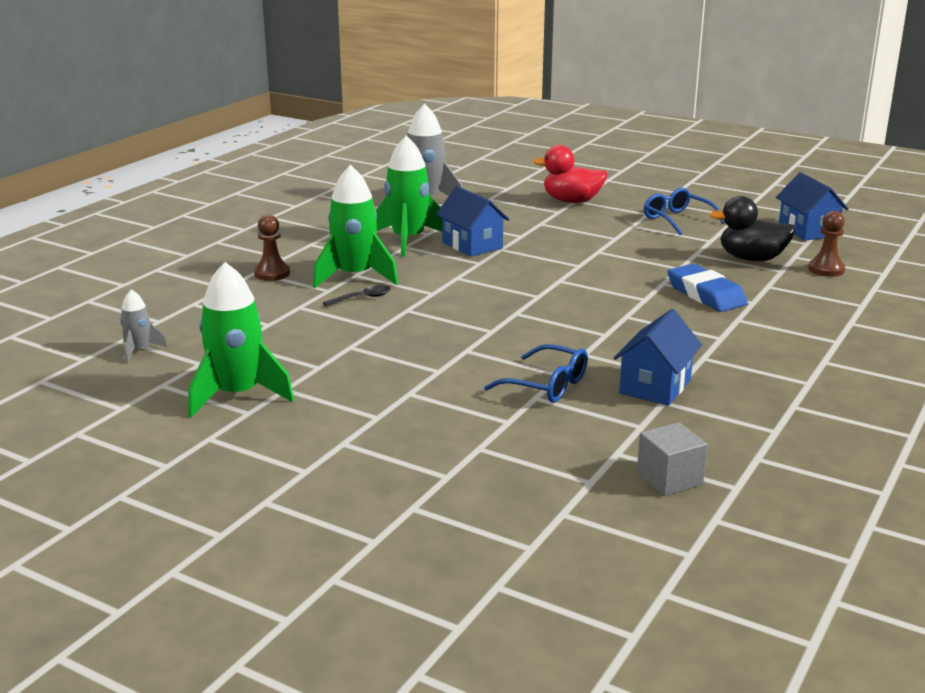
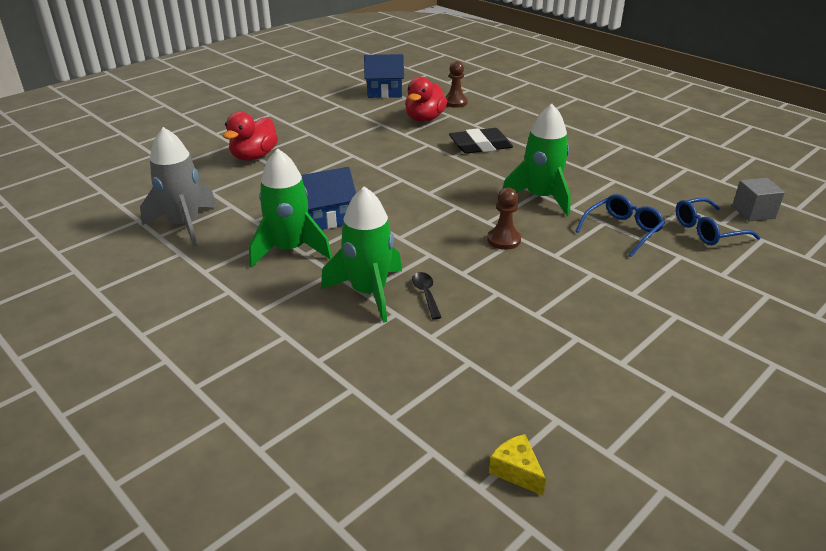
camera: 75 degrees left, 10 degrees up
grey rocket [120,289,168,363] -> yellow cheese [489,434,546,495]
green rocket [188,262,294,418] -> green rocket moved to [502,104,571,216]
brown pawn [254,214,290,281] -> brown pawn moved to [487,187,521,250]
blue house [614,309,702,406] -> none
blue glasses [644,188,725,235] -> blue glasses moved to [676,198,761,245]
blue eraser [667,264,748,312] -> black eraser [449,128,513,154]
black duck [709,196,796,261] -> red duck [405,77,447,122]

